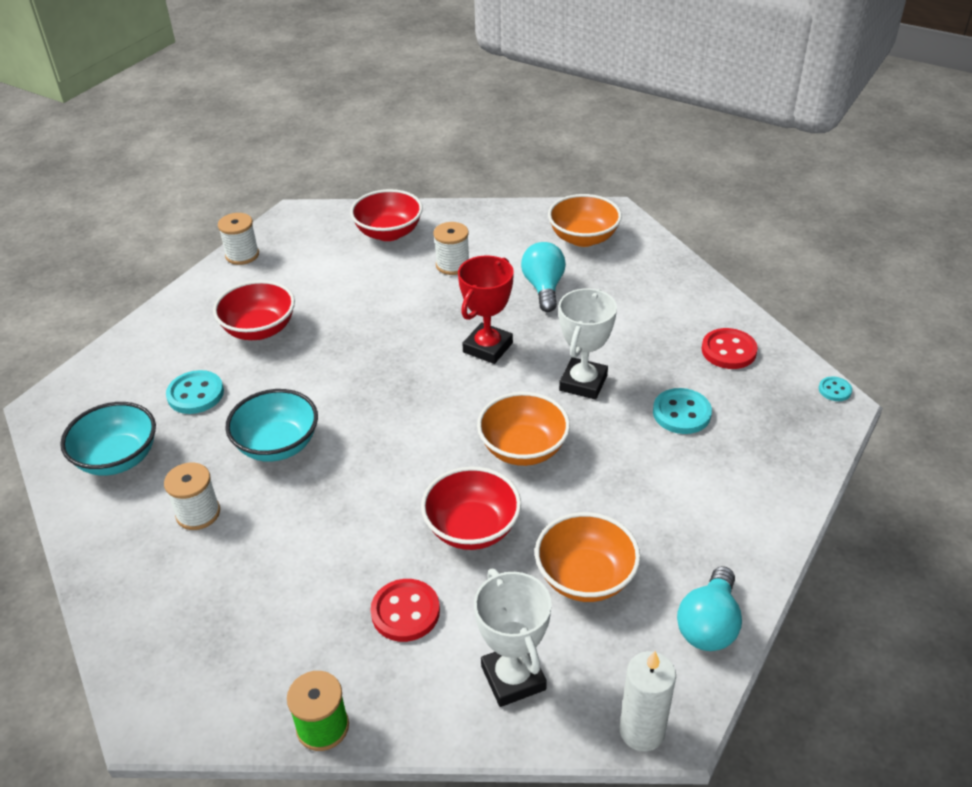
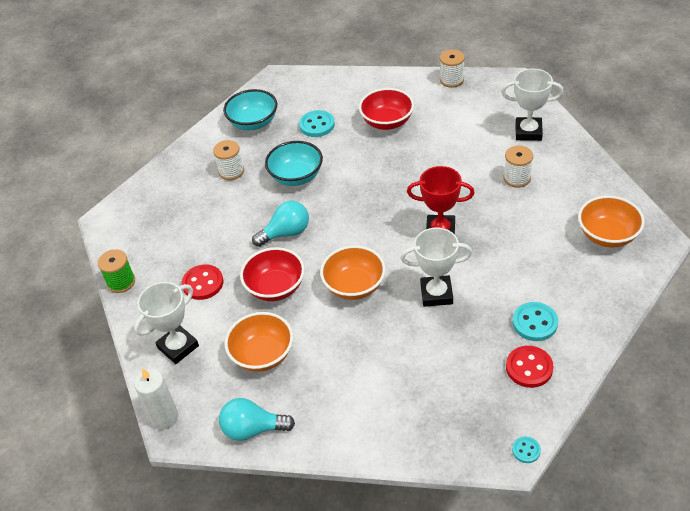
camera: 70 degrees right, 5 degrees up
red bowl [350,189,423,241] -> white trophy [501,69,564,141]
turquoise light bulb [521,242,566,312] -> turquoise light bulb moved to [252,201,309,247]
turquoise button [653,388,712,434] -> turquoise button moved to [512,302,558,341]

